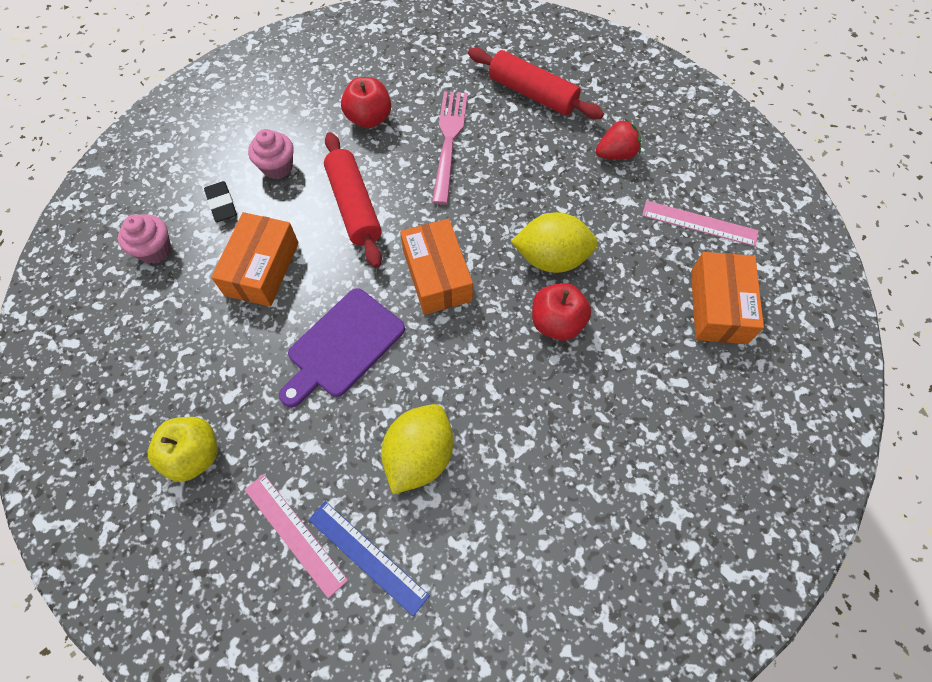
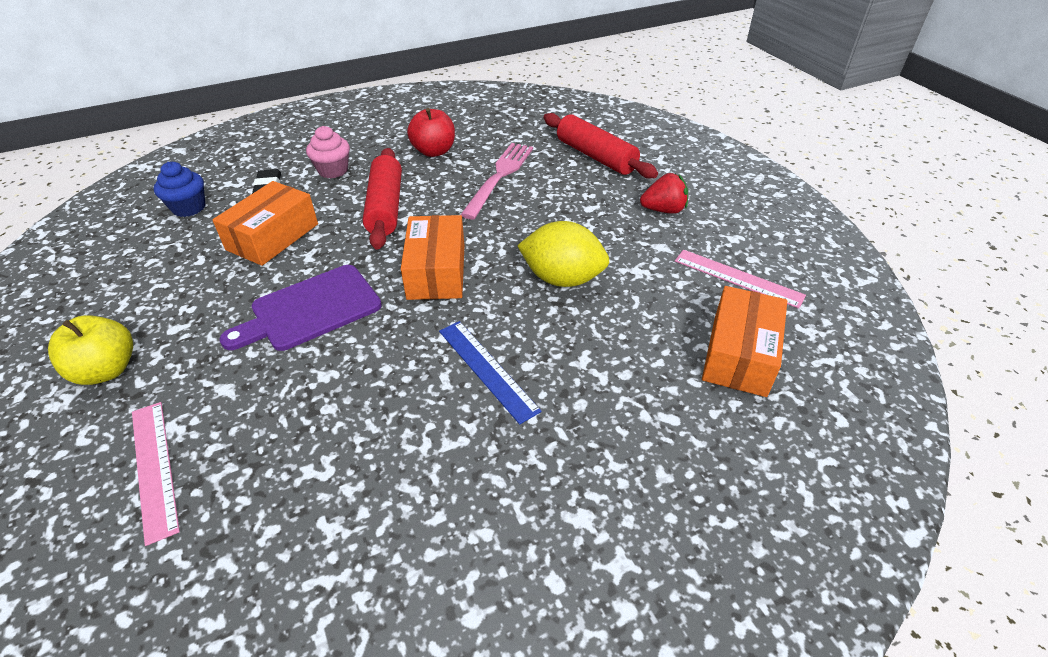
camera: 15 degrees right, 20 degrees down
pink cupcake [118,214,171,264] -> blue cupcake [154,162,205,217]
blue ruler [308,501,430,616] -> blue ruler moved to [439,321,542,424]
yellow lemon [381,404,453,494] -> none
red apple [532,283,591,341] -> none

